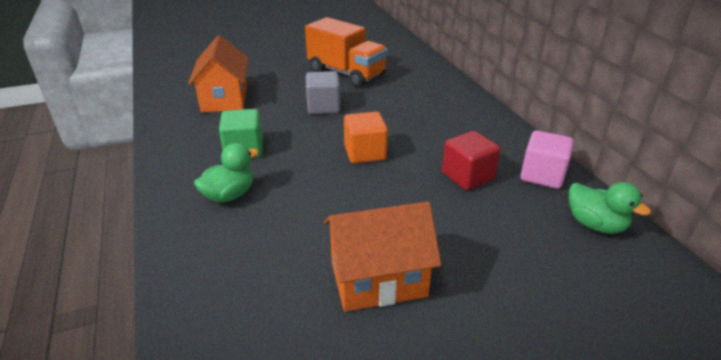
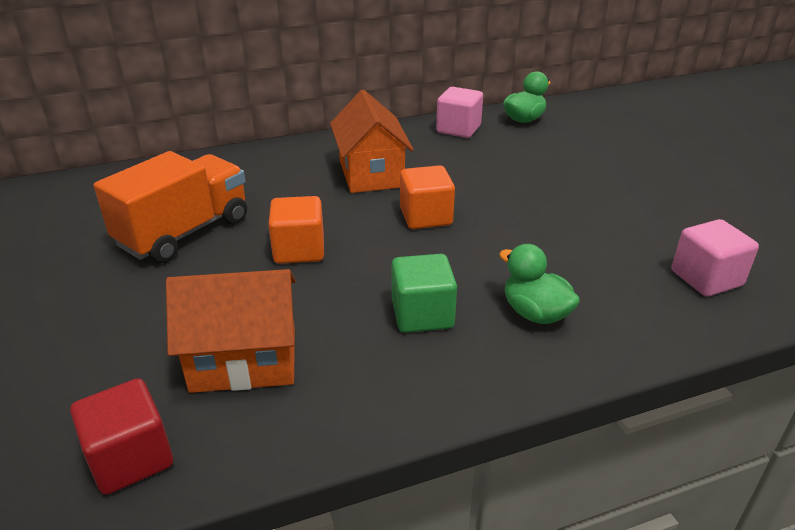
camera: 90 degrees left, 0 degrees up
grey cube [306,71,341,114] -> orange cube [268,196,324,264]
orange house [324,202,441,312] -> orange house moved to [330,90,414,193]
red cube [442,131,500,190] -> red cube moved to [70,378,173,495]
none -> pink cube [672,219,759,296]

